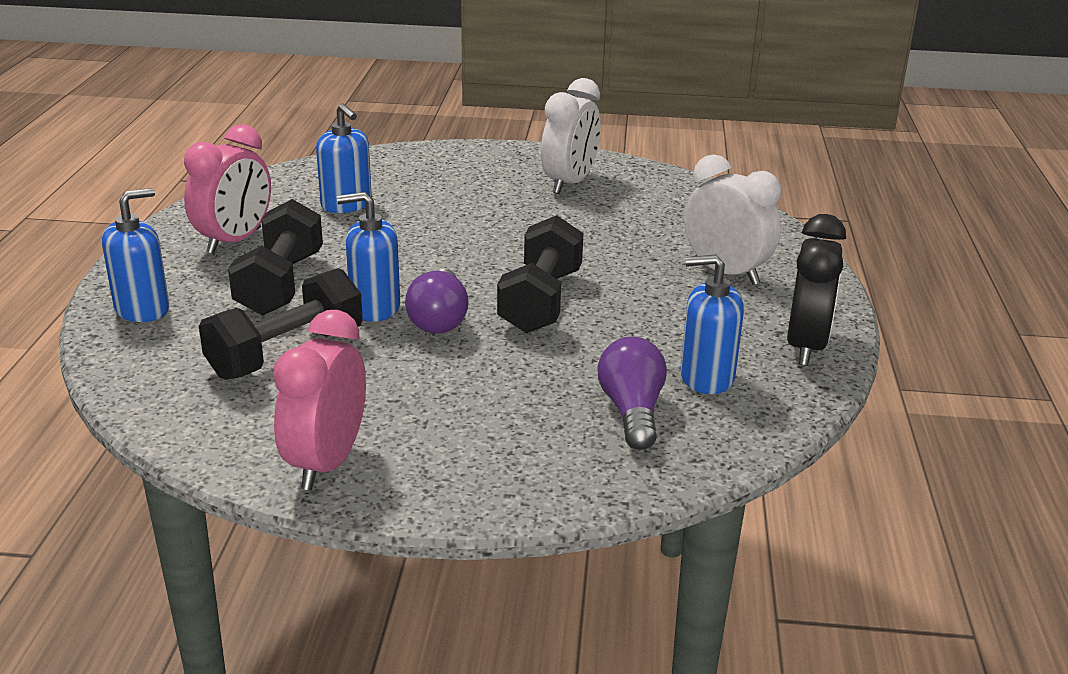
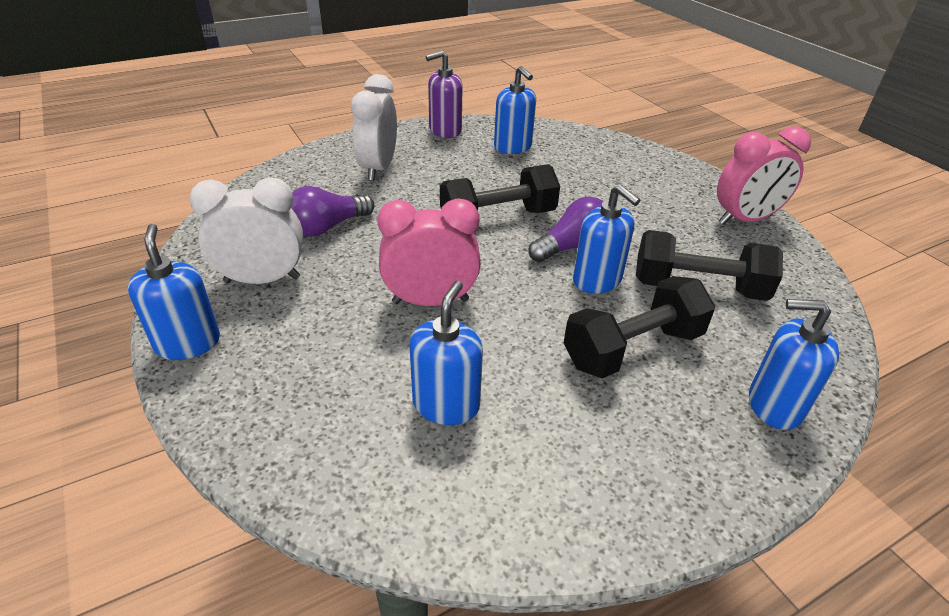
camera: 125 degrees left, 10 degrees up
pink clock [184,124,271,254] -> pink clock moved to [377,198,481,306]
purple light bulb [598,337,667,450] -> purple light bulb moved to [291,186,374,237]
black clock [787,214,846,366] -> purple soap dispenser [426,51,463,138]
none -> blue soap dispenser [128,224,220,360]

